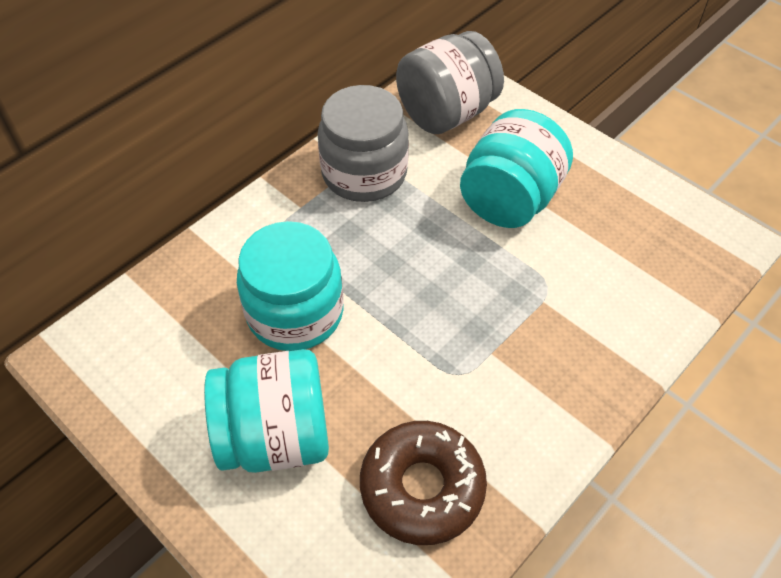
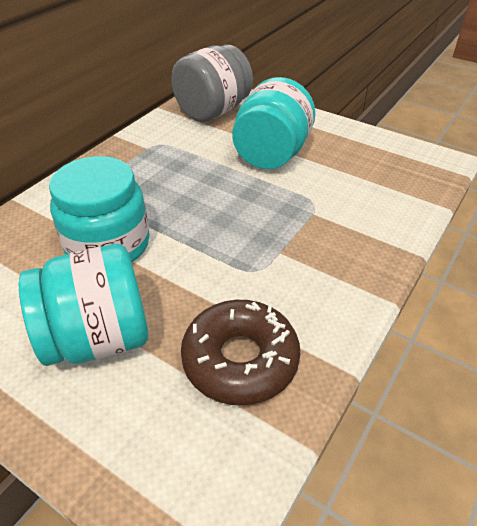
camera: 10 degrees left, 10 degrees down
grey jar [318,85,409,202] -> none

